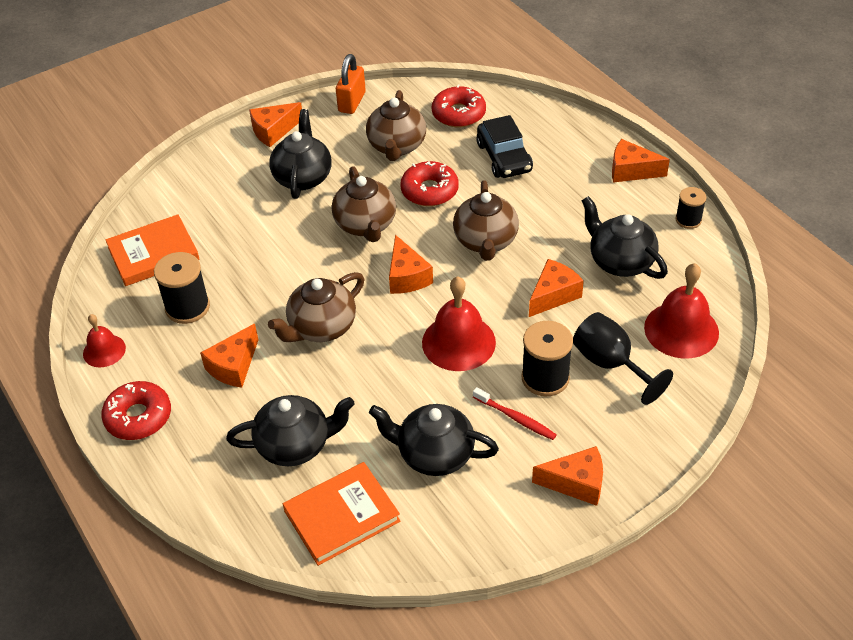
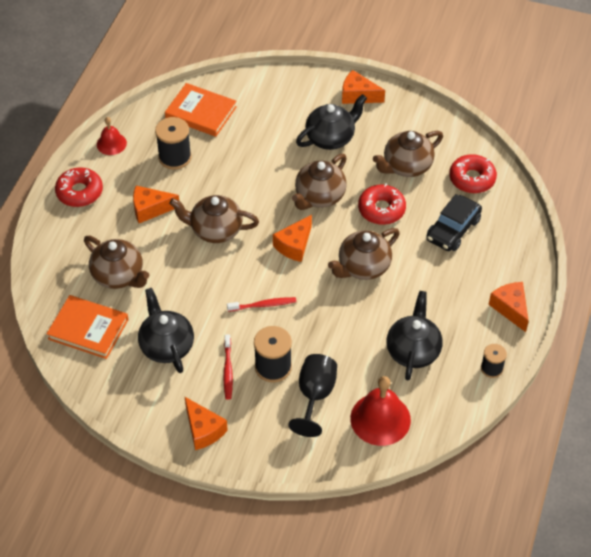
camera: 50 degrees right, 5 degrees up
black teapot [226,395,355,466] -> brown teapot [84,236,149,289]
orange padlock [336,54,366,114] -> none
red bell [422,276,496,371] -> red toothbrush [227,297,296,312]
orange cheese [529,259,584,317] -> none

